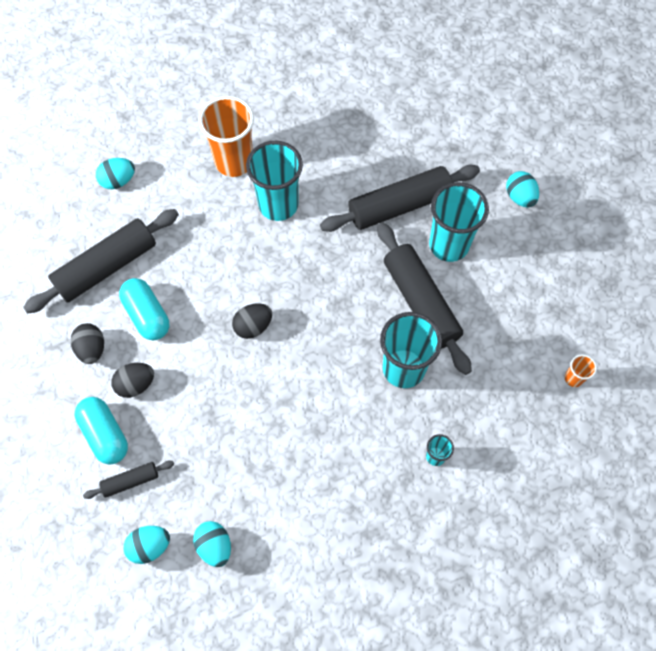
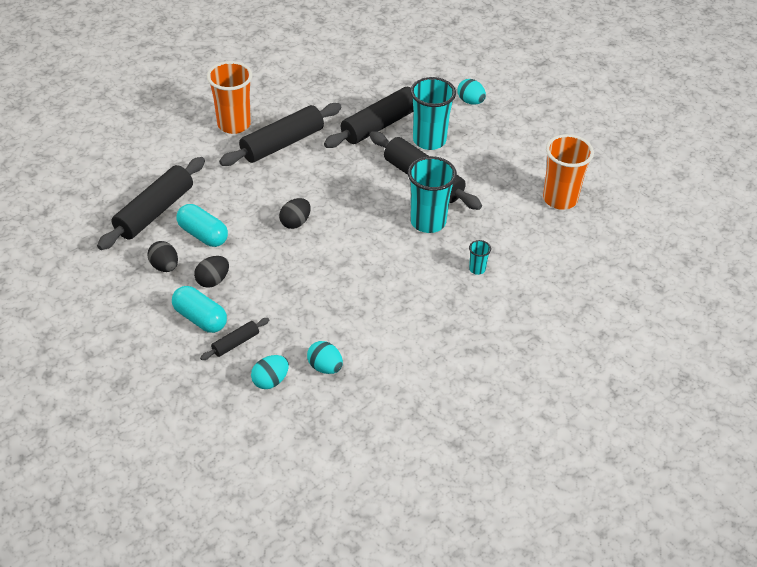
camera: 20 degrees left, 20 degrees down
turquoise egg [96,158,135,189] -> none
turquoise cup [246,141,303,221] -> black rolling pin [219,103,341,166]
orange cup [565,355,597,387] -> orange cup [543,134,594,210], size x2.24

